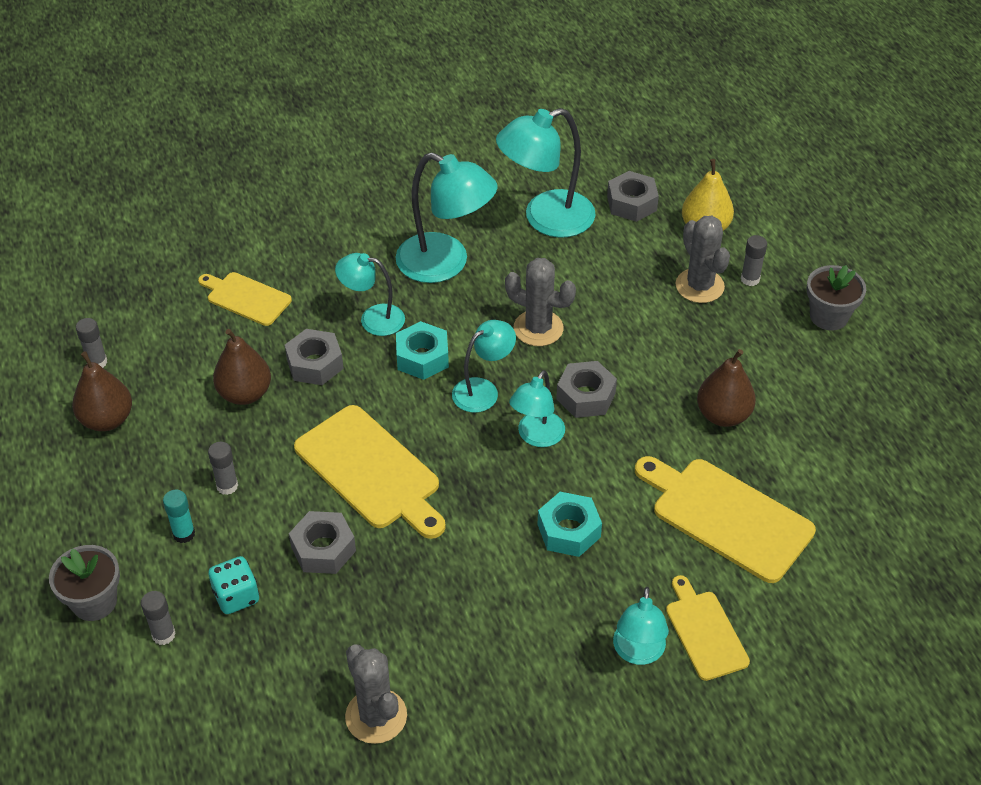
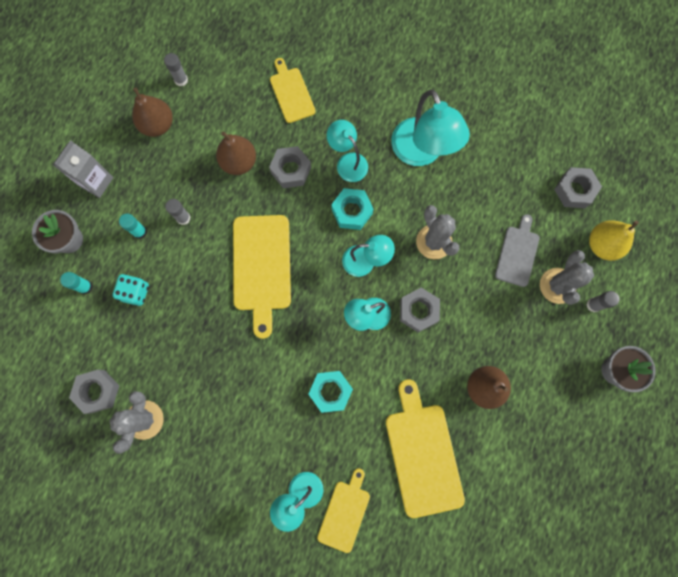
camera: 40 degrees right, 30 degrees up
grey glue stick [141,591,176,645] -> turquoise glue stick [60,272,93,294]
grey nut [289,511,356,574] -> grey nut moved to [69,369,120,414]
turquoise lamp [496,108,595,238] -> none
none -> grey carton [53,140,114,198]
none -> grey cutting board [495,214,539,287]

